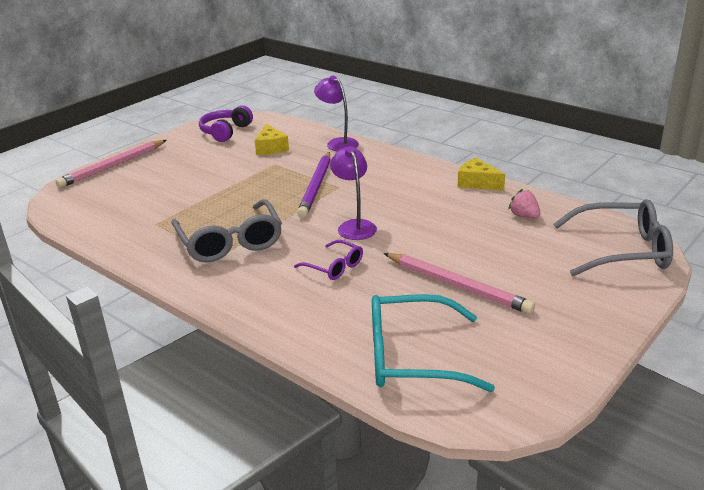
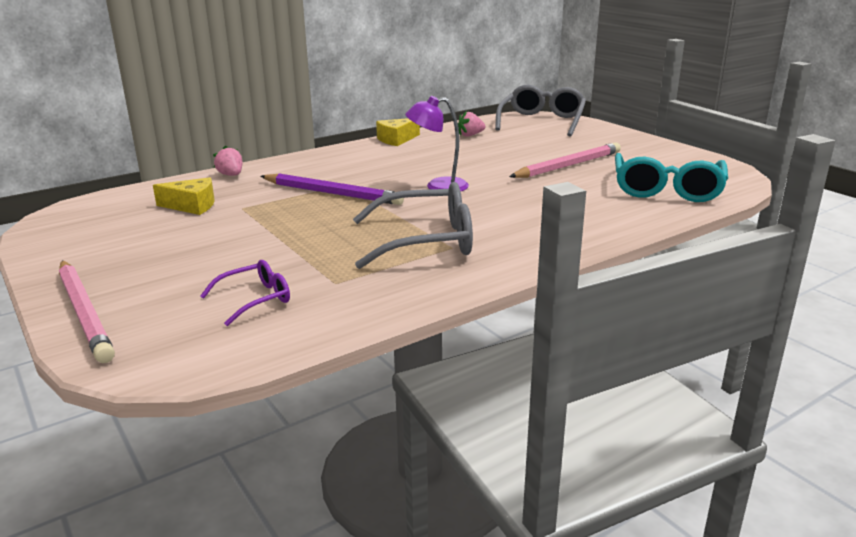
camera: 75 degrees left, 5 degrees down
purple headphones [199,105,253,142] -> none
purple glasses [294,240,363,280] -> purple glasses moved to [200,260,290,326]
purple lamp [314,76,359,151] -> pink strawberry [213,145,242,176]

